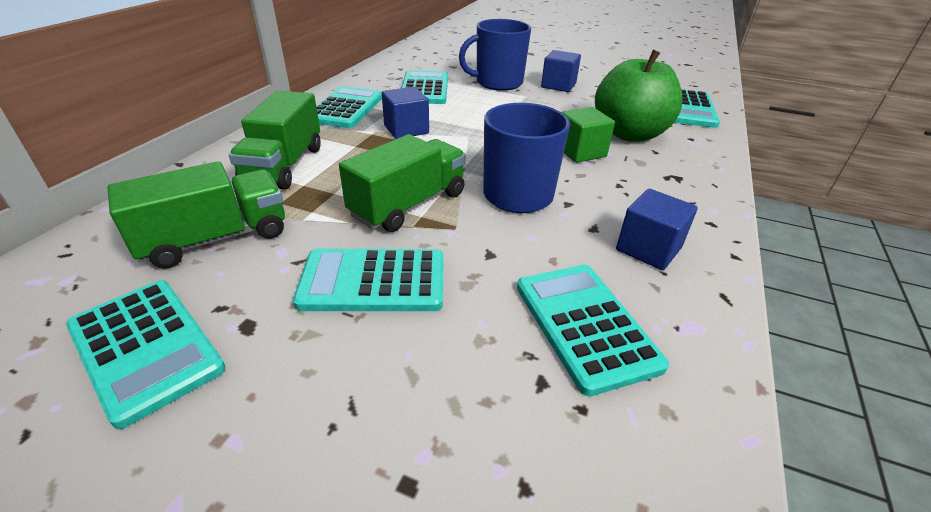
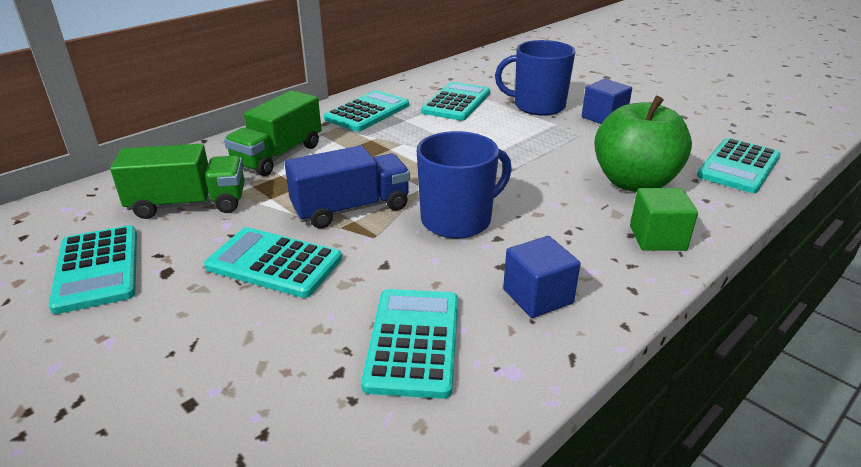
camera: 25 degrees right, 5 degrees down
green truck [339,134,466,232] -> blue truck [284,145,410,229]
blue cube [382,87,429,139] -> none
green cube [561,107,615,163] -> green cube moved to [630,188,698,251]

